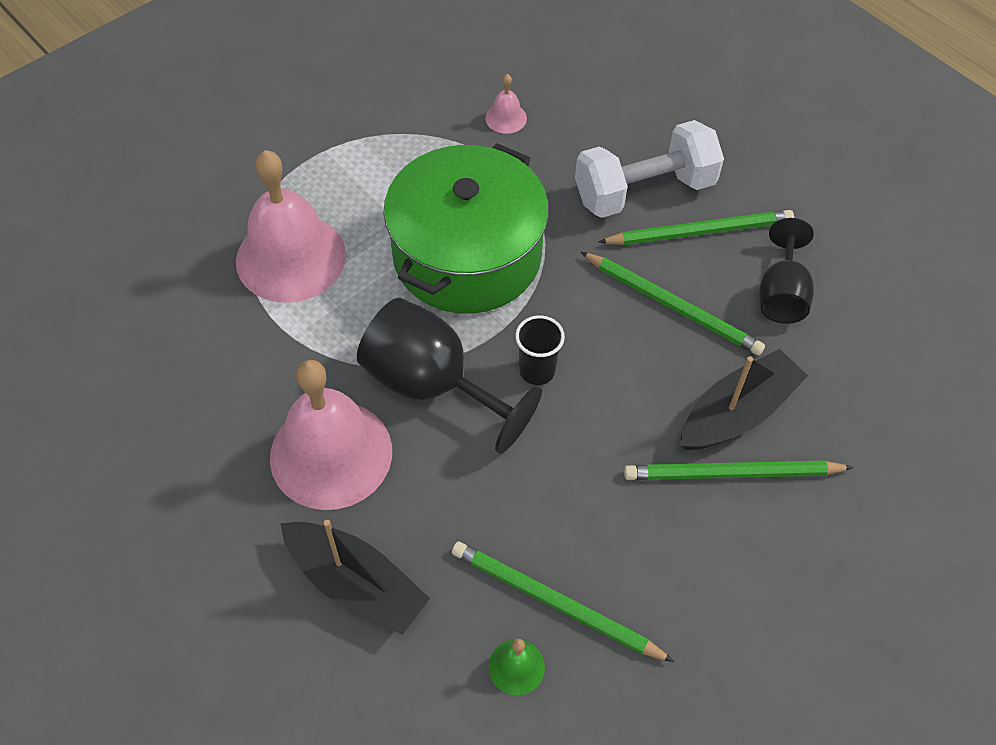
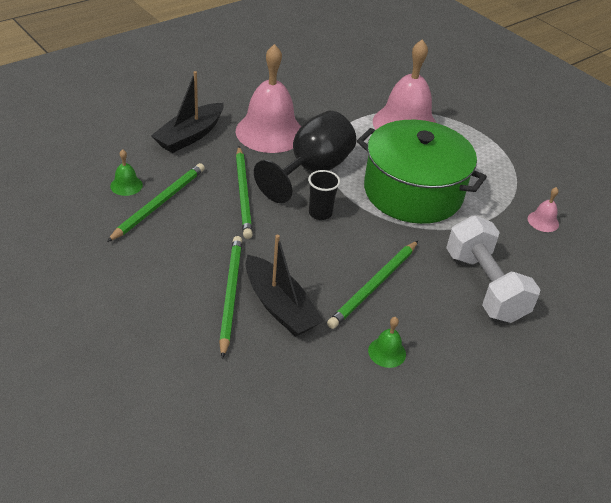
camera: 90 degrees right, 15 degrees down
green pencil [599,210,794,245] -> green pencil moved to [236,147,253,239]
black goblet [759,218,814,324] -> green bell [368,317,406,368]

